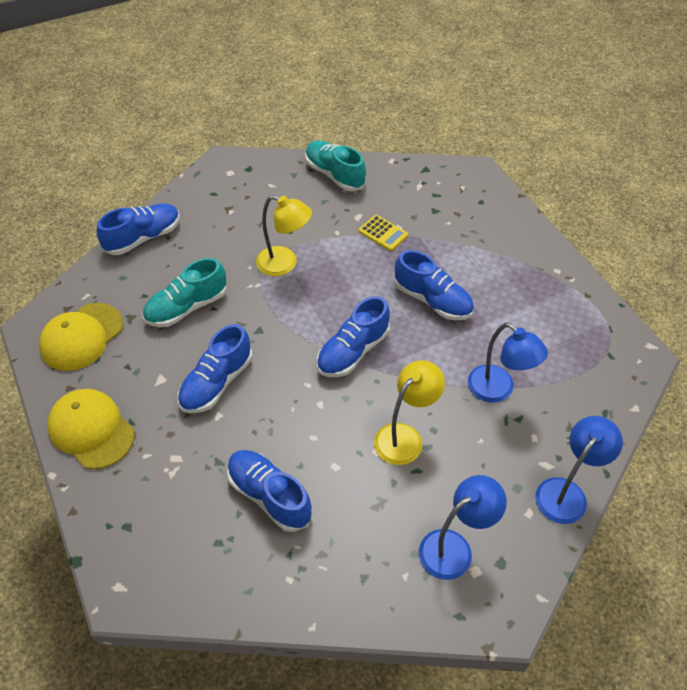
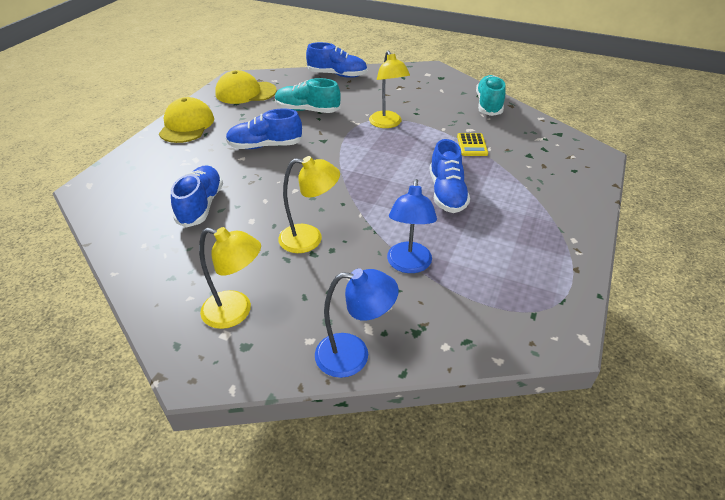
camera: 50 degrees right, 10 degrees down
blue shoe [317,296,390,377] -> none
blue lamp [419,475,507,580] -> yellow lamp [199,227,261,329]

